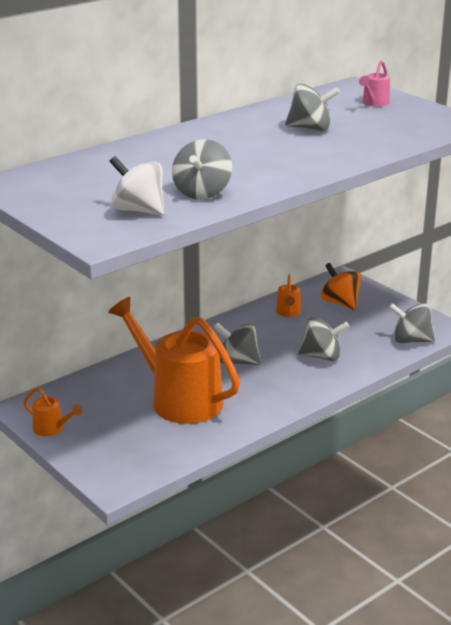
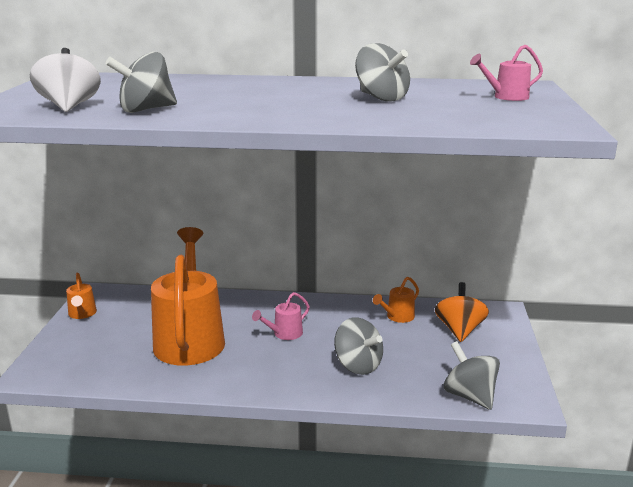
camera: 45 degrees right, 5 degrees down
grey spinning top [214,322,261,365] -> pink watering can [252,292,310,340]

